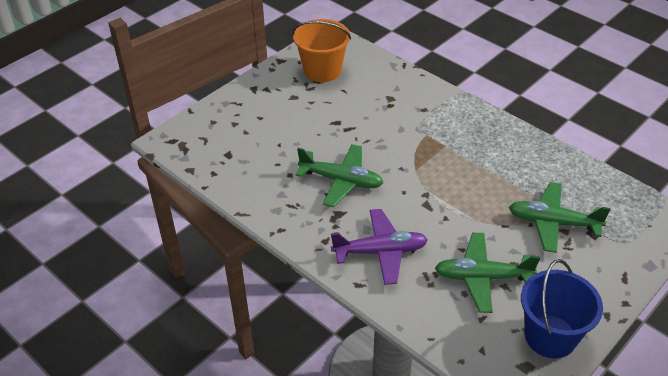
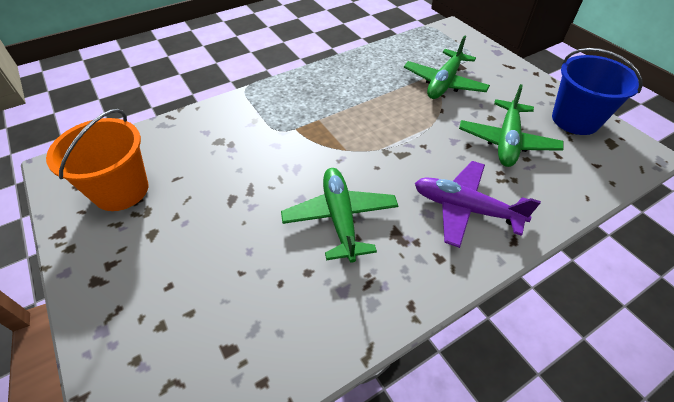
camera: 75 degrees left, 5 degrees up
green plane [295,144,383,207] -> green plane turned 45 degrees counterclockwise [281,168,398,263]
purple plane [331,209,428,285] -> purple plane turned 75 degrees counterclockwise [415,161,541,248]

